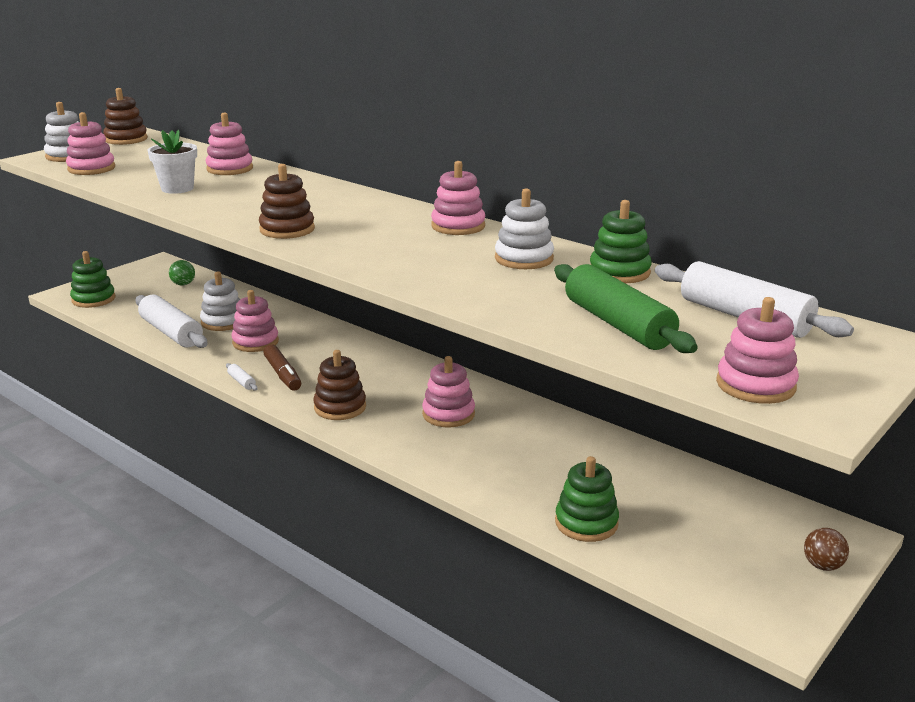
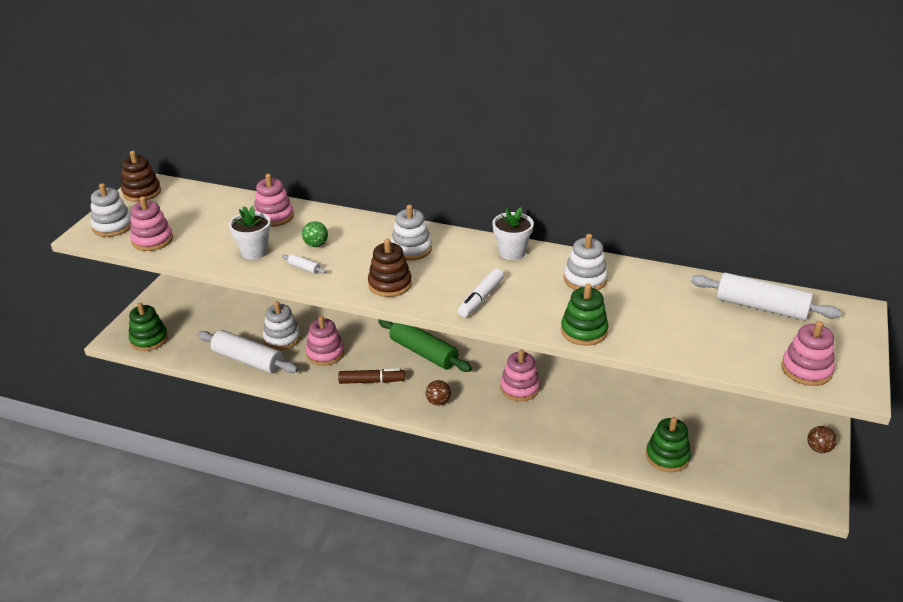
camera: 20 degrees left, 10 degrees up
green ball [169,260,195,285] -> green ball moved to [302,221,328,247]
white rolling pin [226,363,258,391] -> white rolling pin moved to [282,254,326,274]
brown marker [263,344,301,391] -> brown marker turned 45 degrees counterclockwise [338,368,405,384]
brown stacking toy [313,350,366,420] -> brown ball [426,380,451,406]
pink stacking toy [431,161,485,235] -> white flower pot [492,207,534,260]
green rolling pin [554,264,698,353] -> green rolling pin moved to [378,319,472,372]
green stacking toy [590,200,652,283] -> green stacking toy moved to [561,284,608,346]
none -> white stacking toy [391,205,432,260]
none -> white marker [458,268,504,317]

